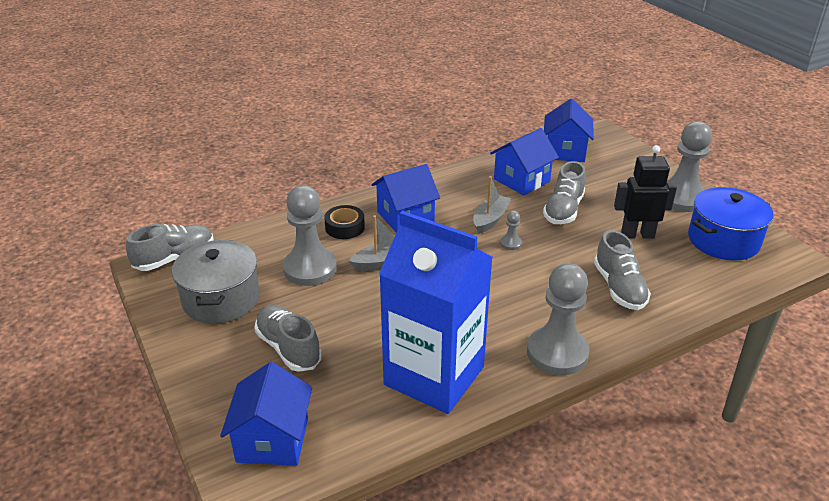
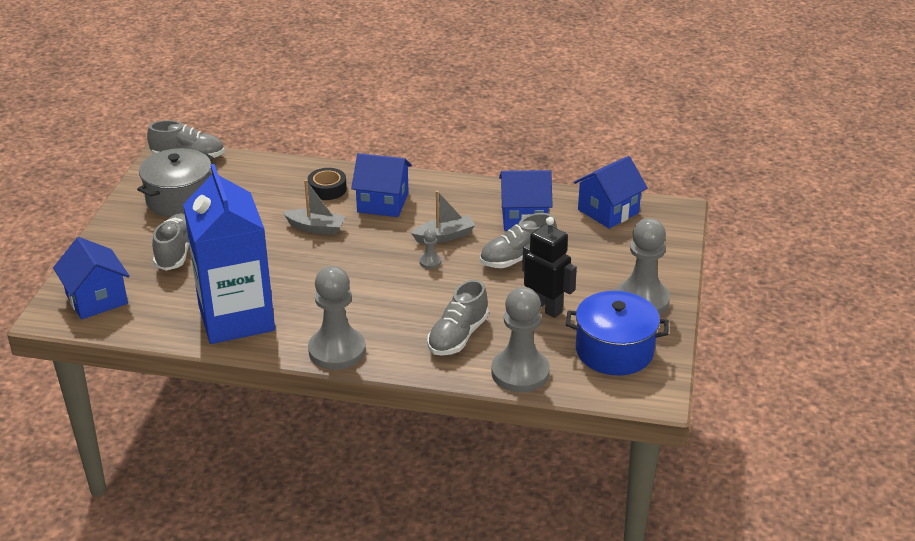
camera: 40 degrees right, 0 degrees up
blue house [220,362,312,466] -> blue house turned 75 degrees counterclockwise [53,237,130,319]
grey pawn [283,185,337,286] -> grey pawn moved to [491,287,550,393]

